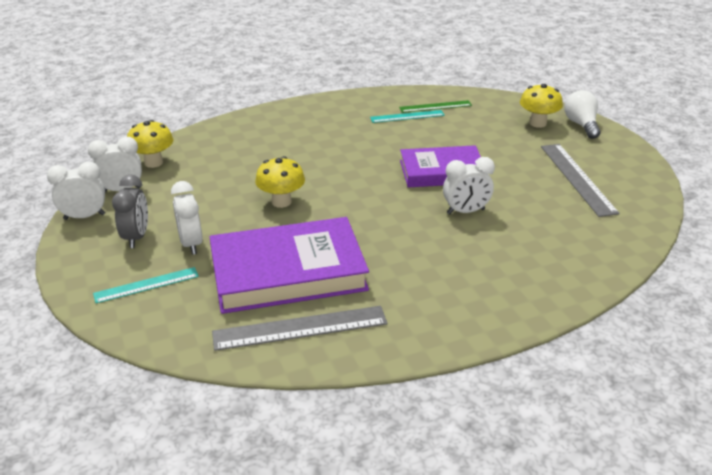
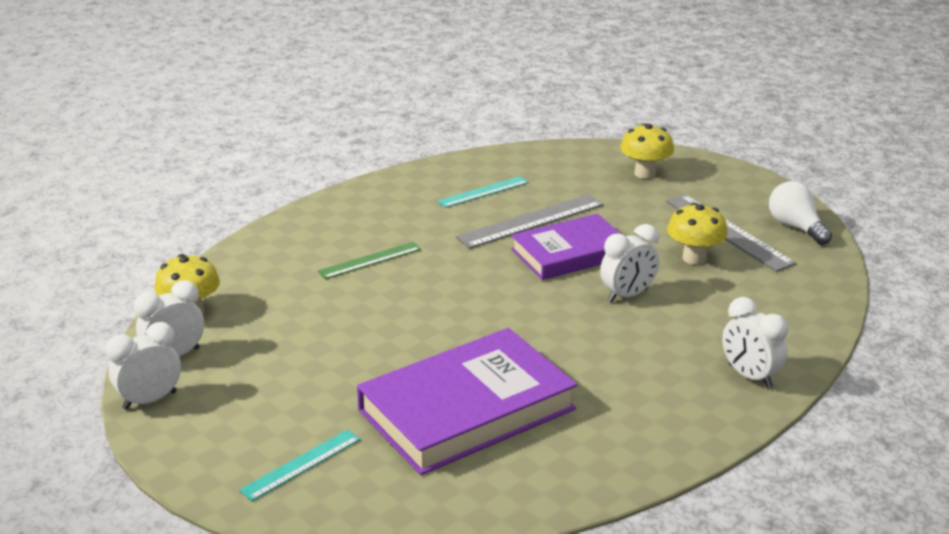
camera: 20 degrees left, 5 degrees down
grey clock [112,174,148,248] -> none
white clock [171,181,203,255] -> white clock moved to [722,297,788,388]
grey ruler [212,306,388,351] -> grey ruler moved to [456,194,604,249]
yellow mushroom [255,156,305,208] -> yellow mushroom moved to [667,203,728,265]
green ruler [399,100,472,113] -> green ruler moved to [318,242,421,279]
white light bulb [564,90,601,139] -> white light bulb moved to [769,181,832,245]

